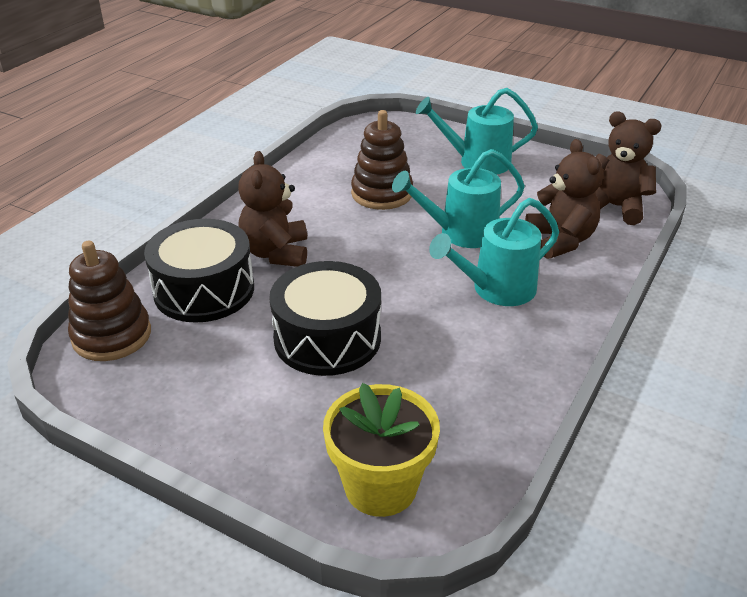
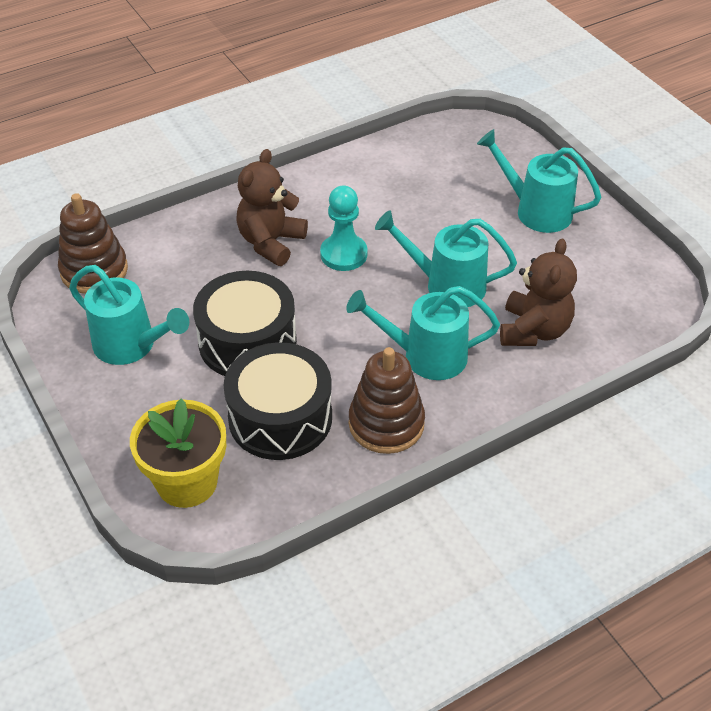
camera: 30 degrees right, 10 degrees up
black drum [144,219,254,323] -> black drum moved to [223,342,332,460]
brown stacking toy [351,110,413,210] -> brown stacking toy moved to [349,347,425,454]
brown teddy bear [594,112,662,225] -> none
none -> turquoise watering can [69,265,189,365]
none -> turquoise pawn [320,186,368,271]

